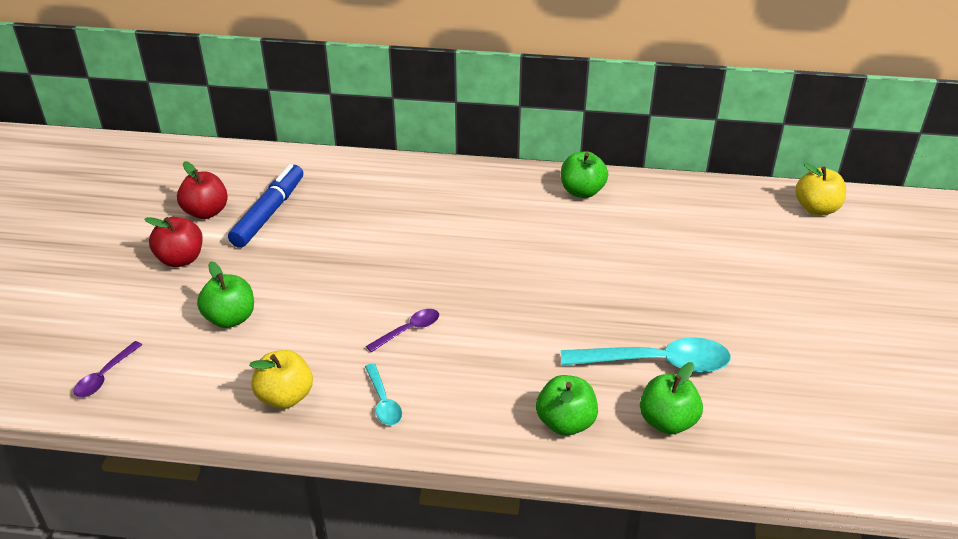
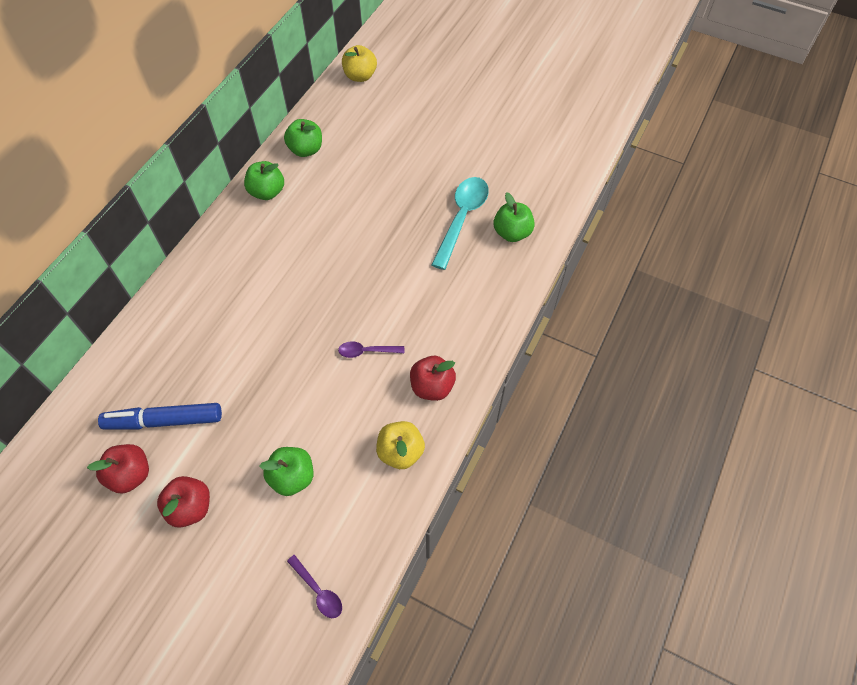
camera: 70 degrees left, 20 degrees up
blue marker [228,164,303,248] -> blue marker turned 45 degrees counterclockwise [98,403,222,429]
turquoise spoon [365,363,402,425] -> red apple [410,356,456,401]
purple spoon [366,309,439,352] -> purple spoon turned 75 degrees counterclockwise [338,341,404,358]
green apple [536,375,598,436] -> green apple moved to [284,119,322,157]

